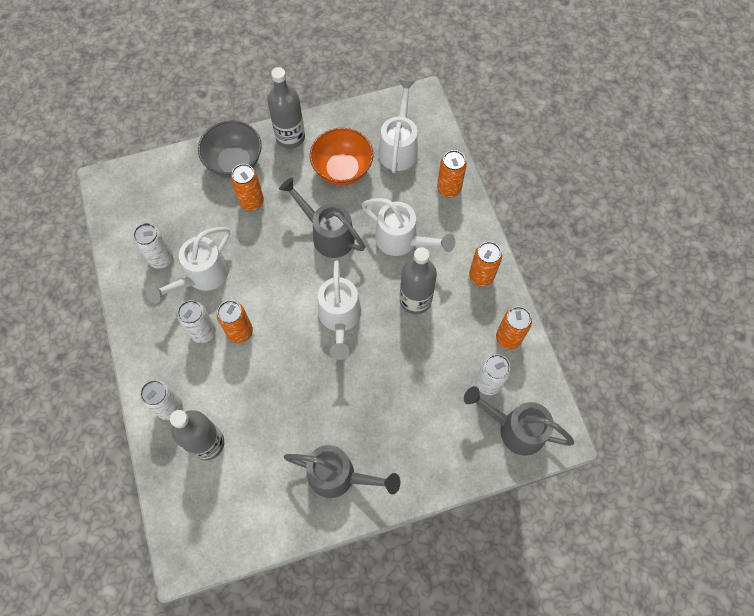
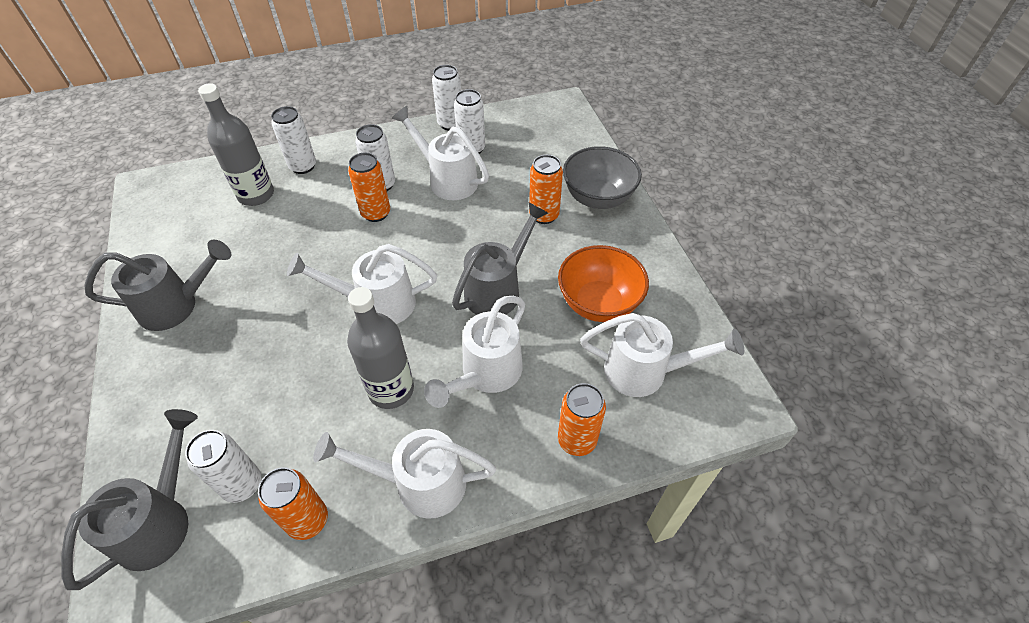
camera: 90 degrees right, 15 degrees down
grey bottle [268,67,305,149] -> none
grey watering can [284,445,400,498] -> grey watering can turned 120 degrees counterclockwise [84,240,232,331]
orange can [469,242,502,286] -> white watering can [313,429,496,519]
none -> white can [432,65,461,130]

